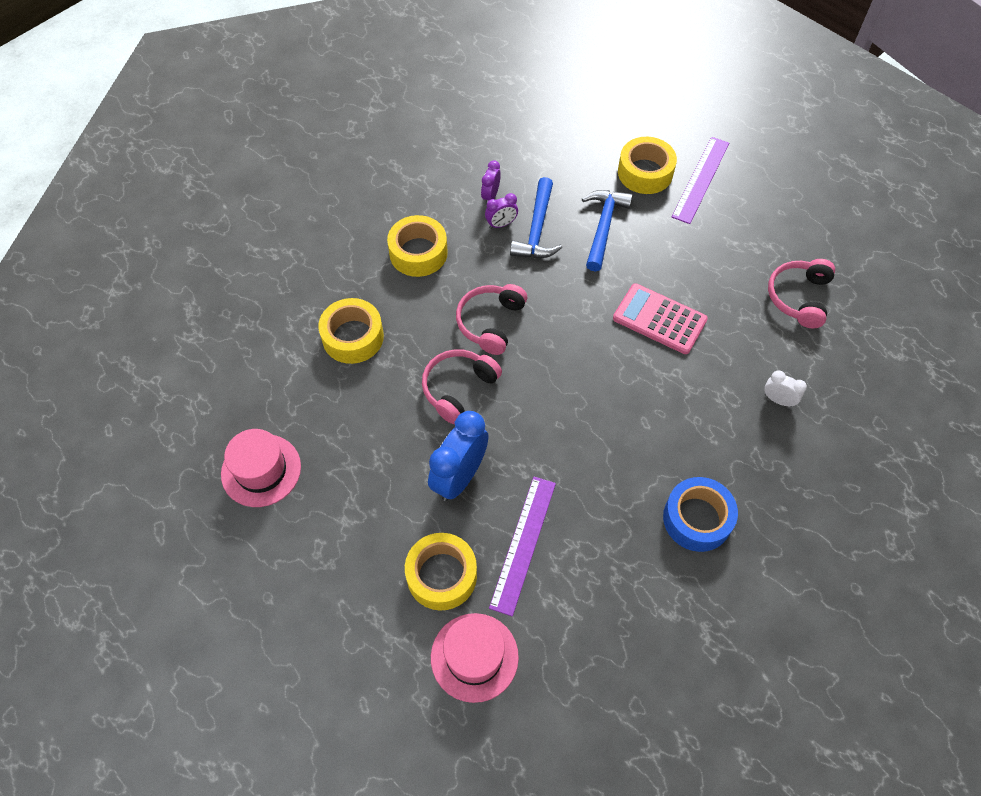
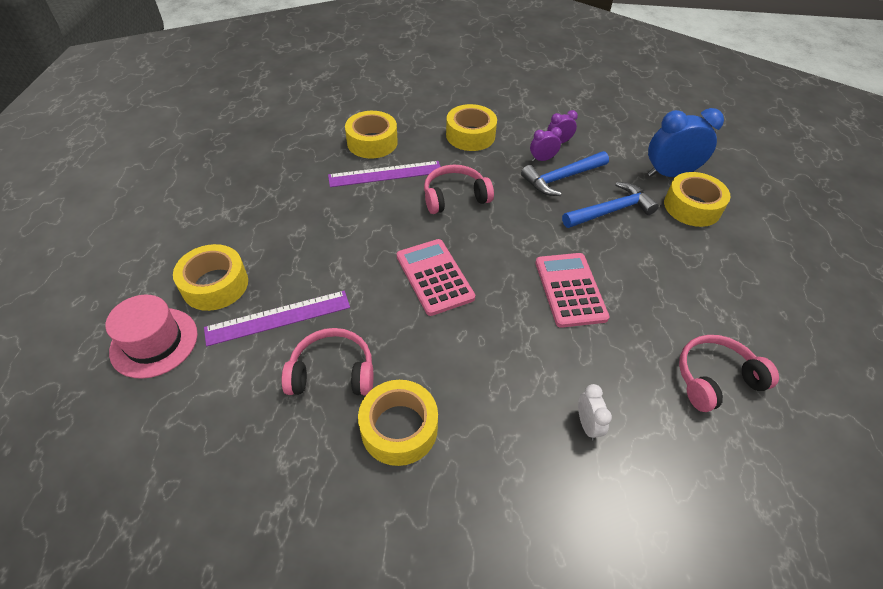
camera: 50 degrees right, 10 degrees down
pink hat [221,429,301,507] -> none
pink headphones [422,349,502,424] -> pink headphones moved to [281,328,373,396]
blue clock [428,411,489,501] -> blue clock moved to [648,108,724,177]
purple clock [485,193,518,229] -> purple clock turned 135 degrees clockwise [530,127,562,162]
blue tape [663,477,738,552] -> yellow tape [358,380,438,466]
purple ruler [672,137,729,224] -> purple ruler moved to [328,161,441,187]
none -> pink calculator [397,239,475,316]

